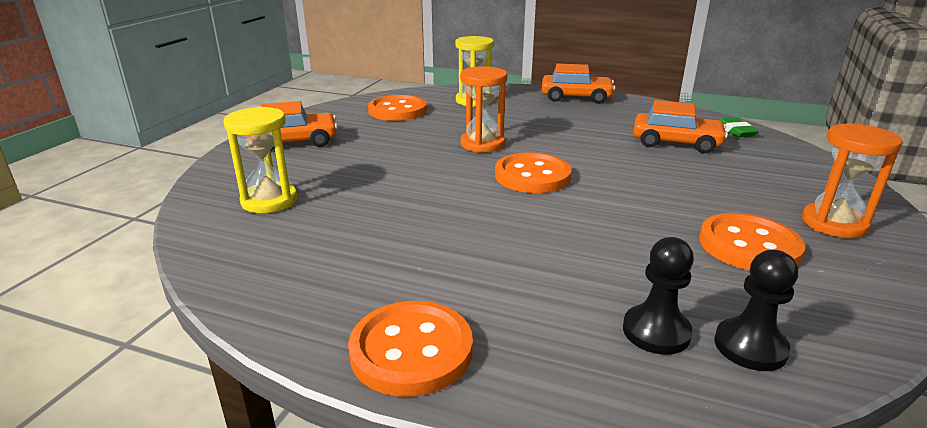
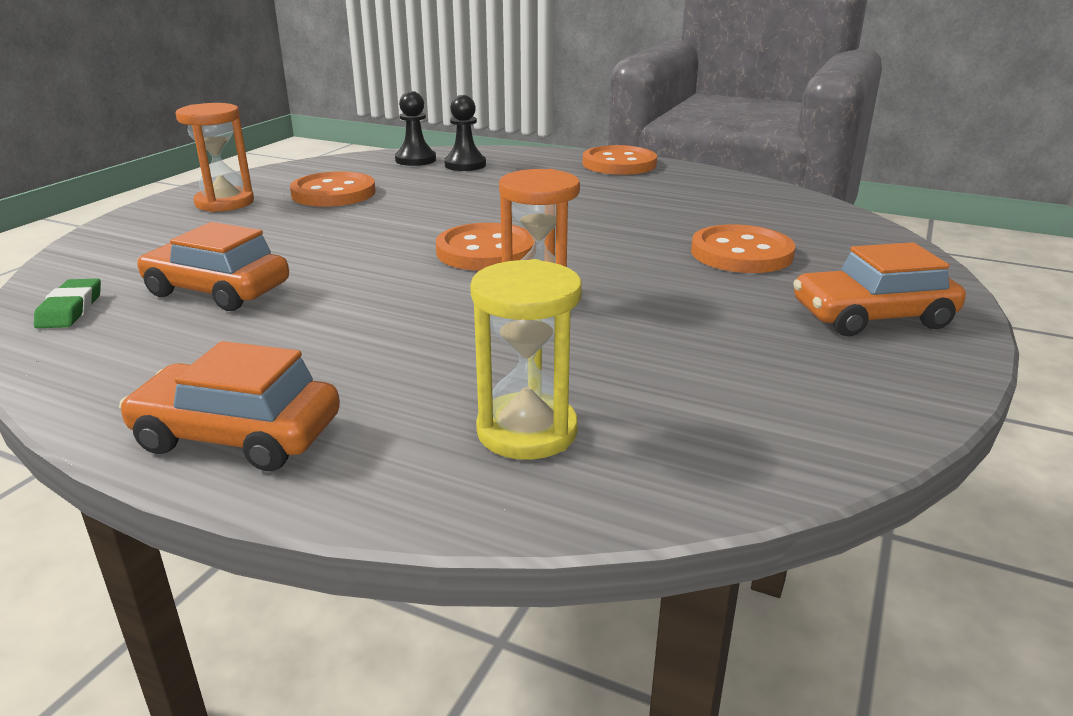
camera: 175 degrees left, 0 degrees up
yellow hourglass [223,107,297,213] -> none
orange button [368,95,427,121] -> orange button moved to [691,224,795,273]

